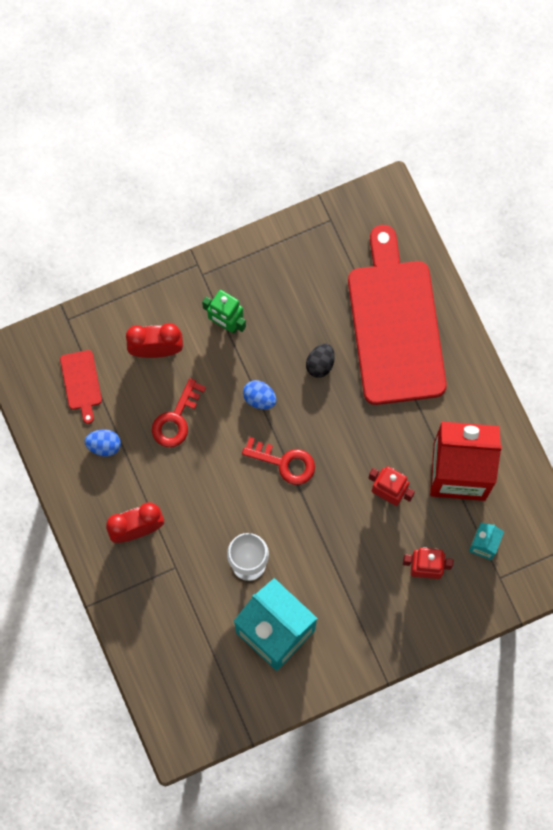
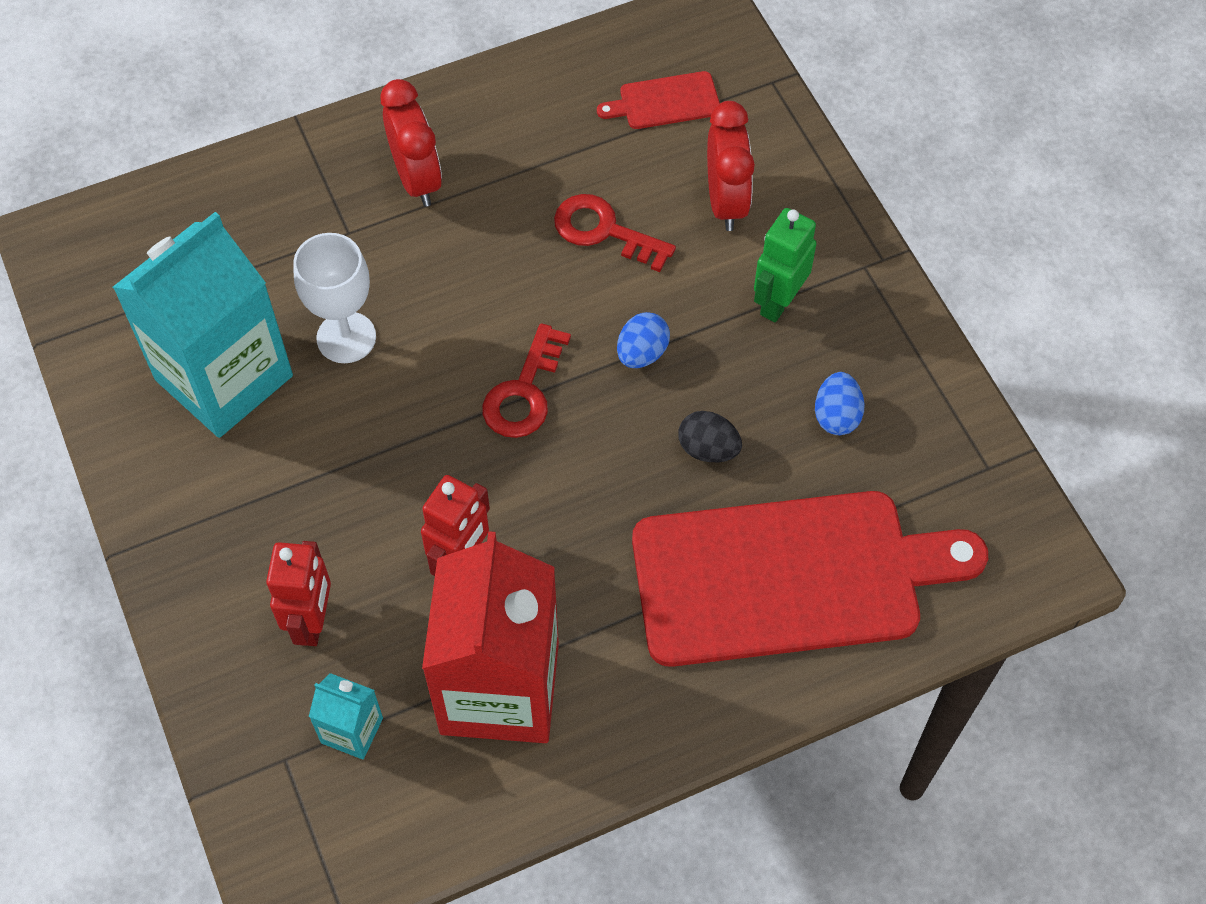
camera: 90 degrees right, 15 degrees down
blue egg [85,429,121,457] -> blue egg moved to [815,372,864,435]

